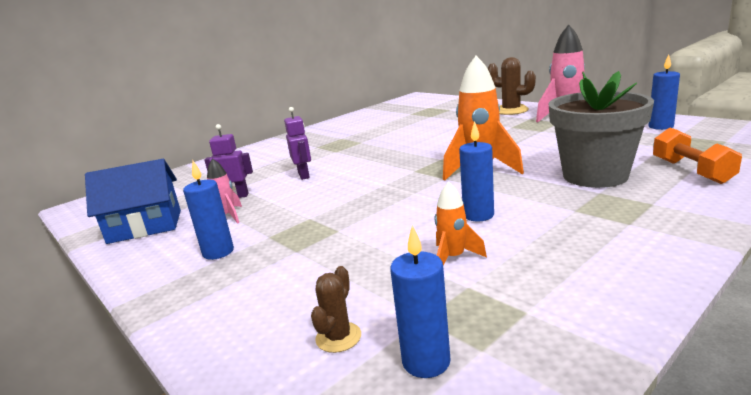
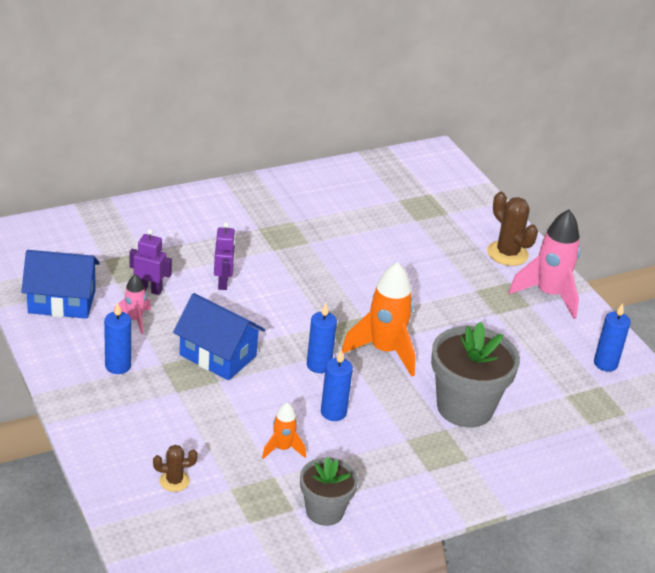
camera: 10 degrees right, 15 degrees up
brown cactus [311,266,361,353] -> brown cactus turned 45 degrees clockwise [153,445,198,492]
blue candle [390,225,451,378] -> blue candle moved to [307,303,337,373]
orange dumbbell [653,128,742,184] -> none
none -> blue house [173,293,265,380]
none -> grey flower pot [300,457,358,526]

